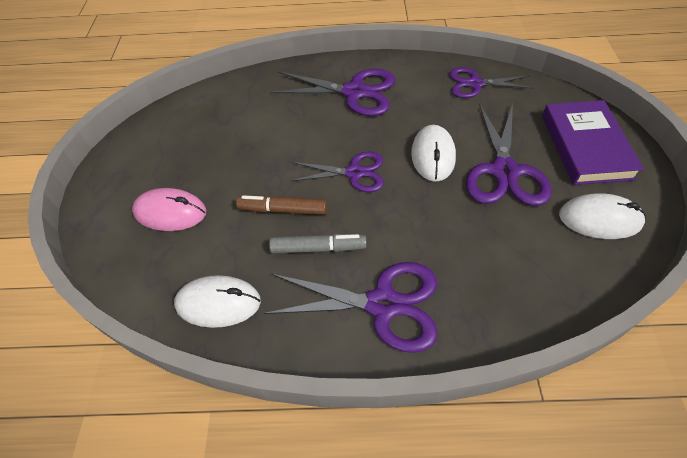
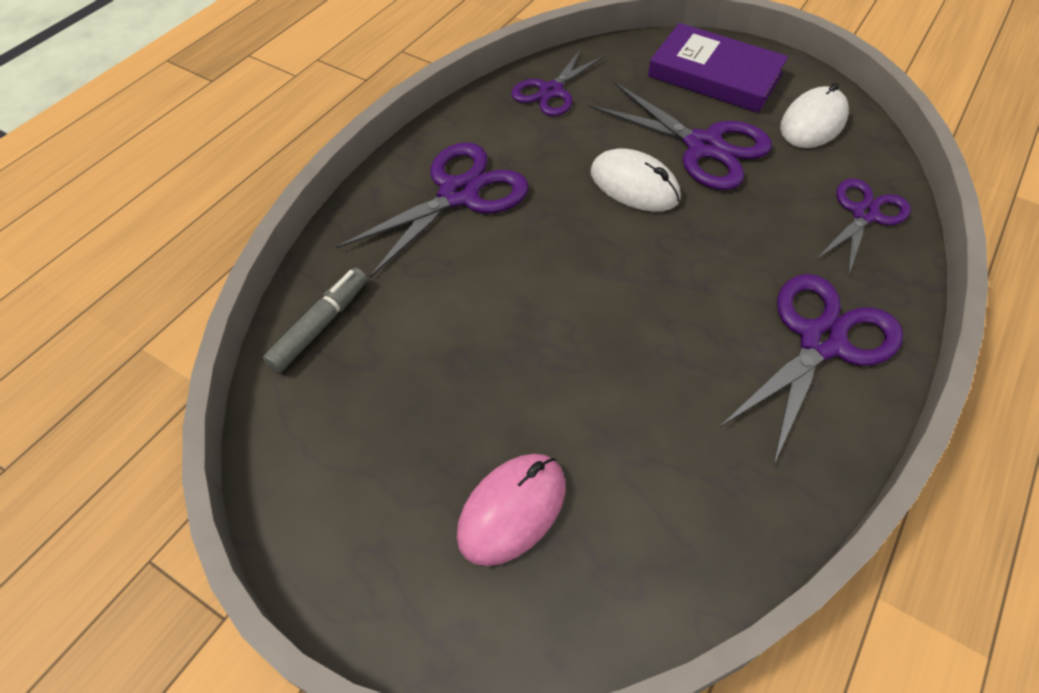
camera: 60 degrees left, 0 degrees up
white mouse [174,275,261,328] -> none
brown marker [236,195,327,215] -> none
grey marker [269,234,367,254] -> grey marker moved to [263,268,367,373]
purple scissors [290,152,384,192] -> purple scissors moved to [816,178,911,277]

